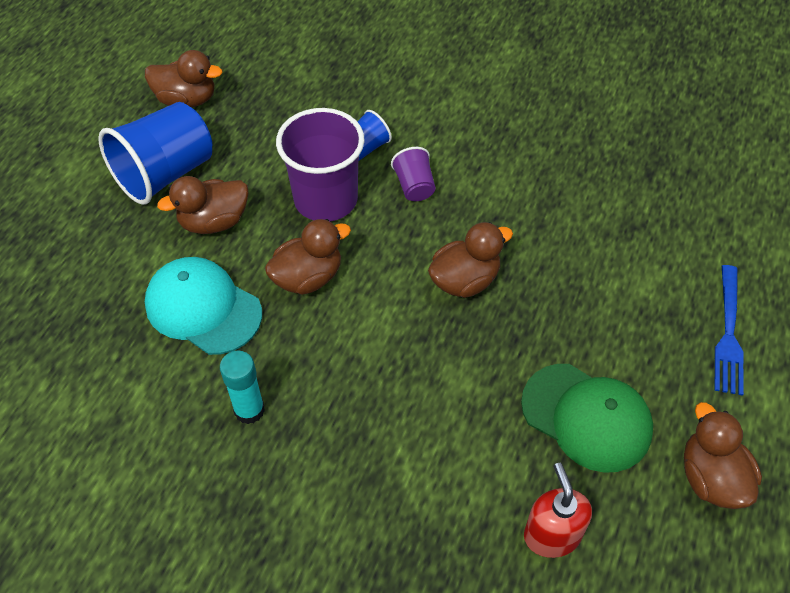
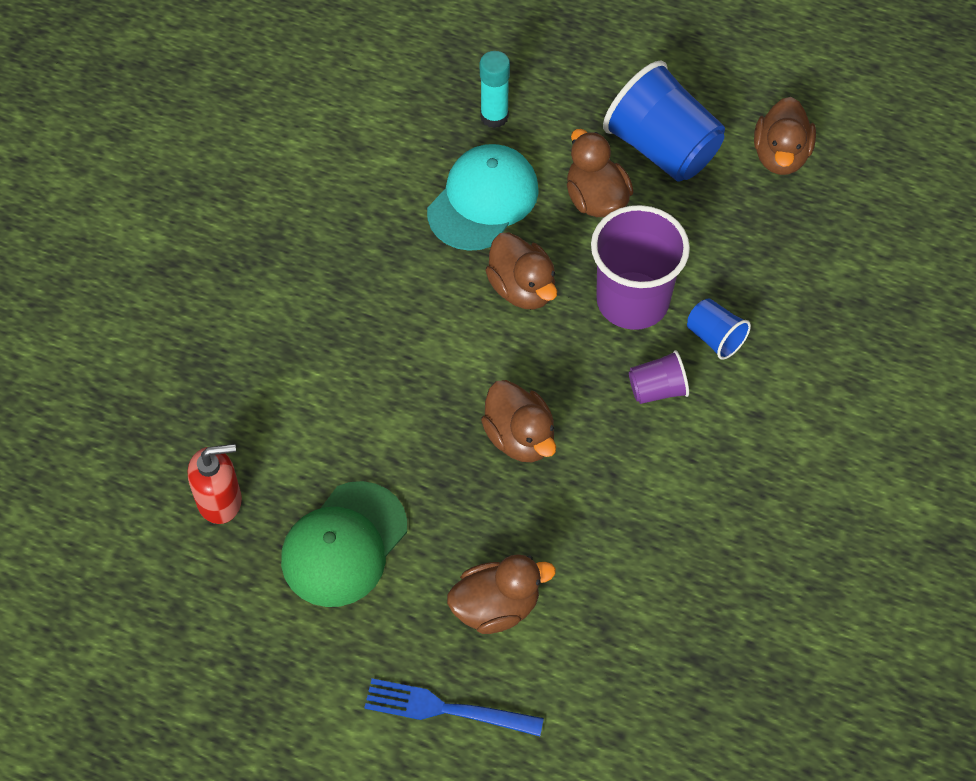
camera: 90 degrees right, 5 degrees up
turquoise glue stick [220,351,265,424] -> turquoise glue stick moved to [480,51,510,128]
brown duck [684,402,762,509] -> brown duck moved to [447,554,556,634]

